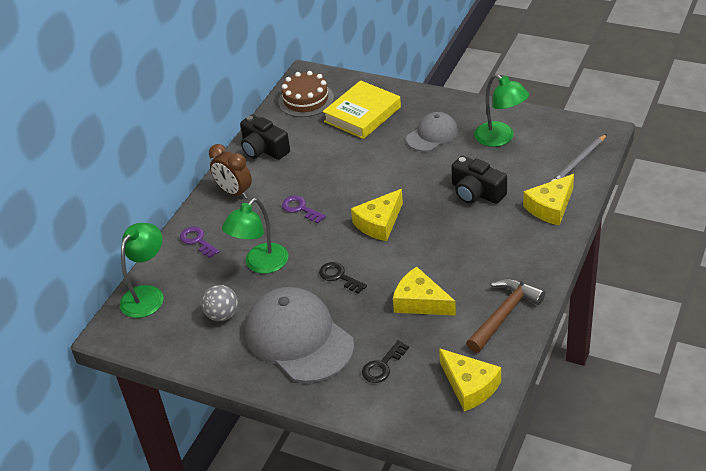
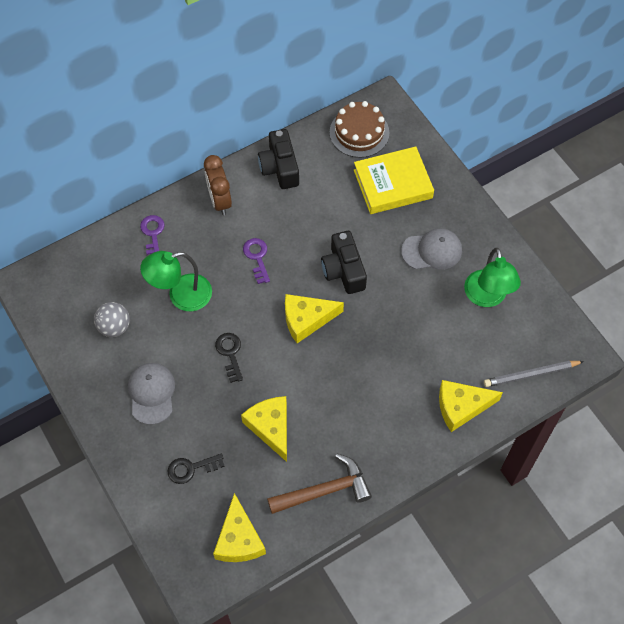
camera: 30 degrees right, 20 degrees up
green lamp [120,223,164,318] -> none
grey cap [245,287,354,383] -> grey cap [128,363,175,425], size x0.55
black camera [451,156,507,204] -> black camera moved to [321,231,367,294]

